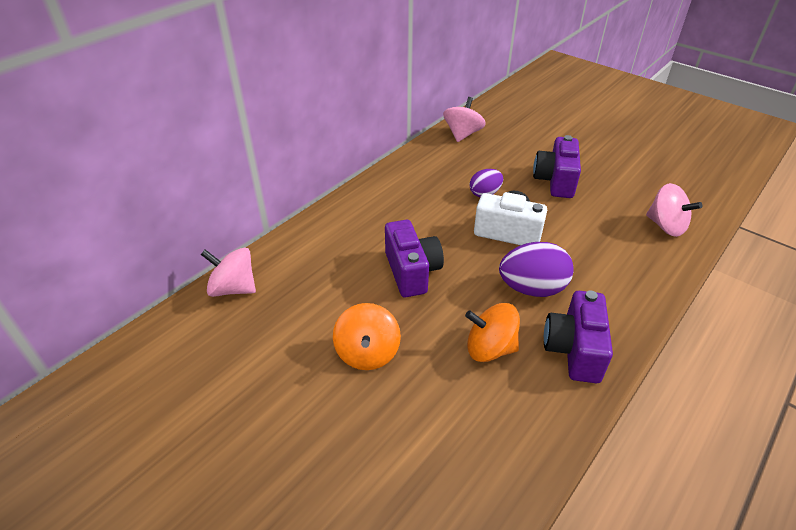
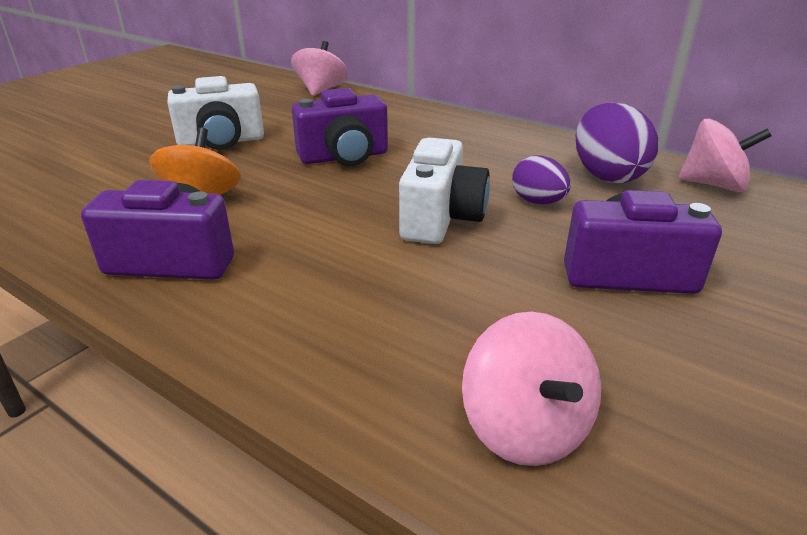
camera: 85 degrees right, 10 degrees down
orange spinning top [333,303,401,370] -> white camera [167,76,264,150]
purple egg [499,242,574,297] -> purple egg moved to [576,102,658,183]
pink spinning top [646,183,702,237] -> pink spinning top turned 60 degrees counterclockwise [462,312,601,466]

